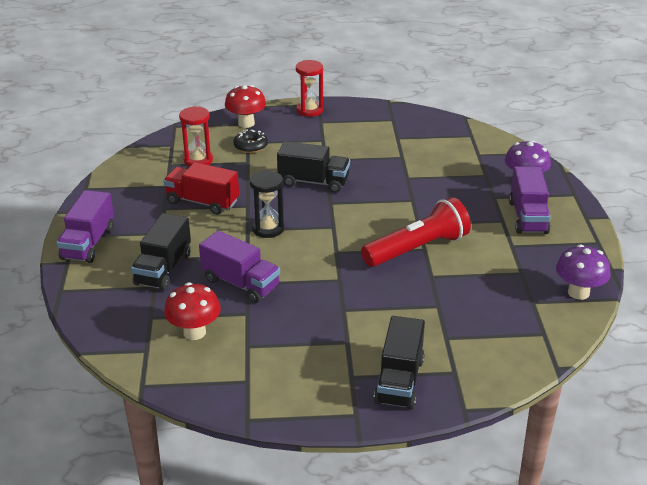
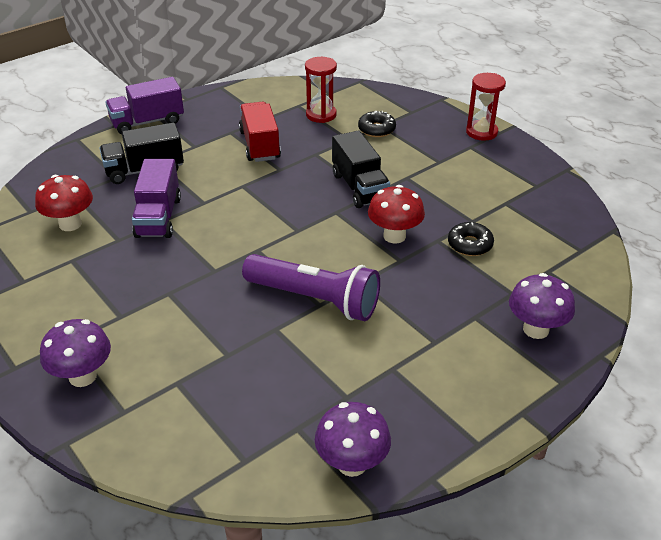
camera: 55 degrees right, 5 degrees up
red mushroom [225,85,266,128] -> red mushroom moved to [368,185,425,244]
black hourglass [250,170,284,238] -> none
red flashlight [361,197,471,267] -> purple flashlight [242,254,380,321]
black truck [374,316,425,409] -> purple mushroom [40,319,111,387]
purple truck [509,166,551,234] -> none
none -> black donut [448,222,494,256]

